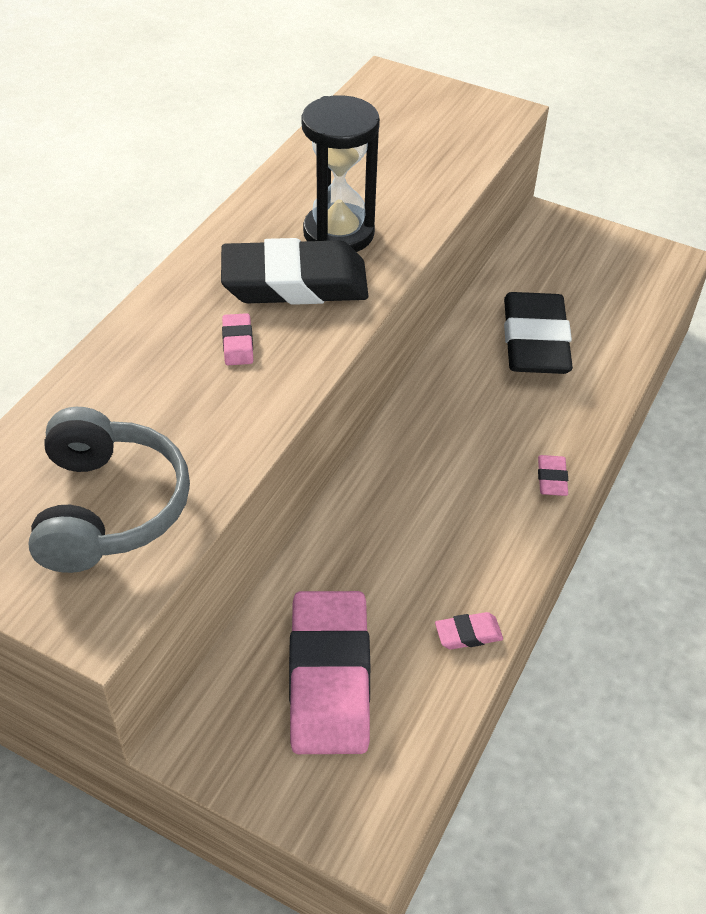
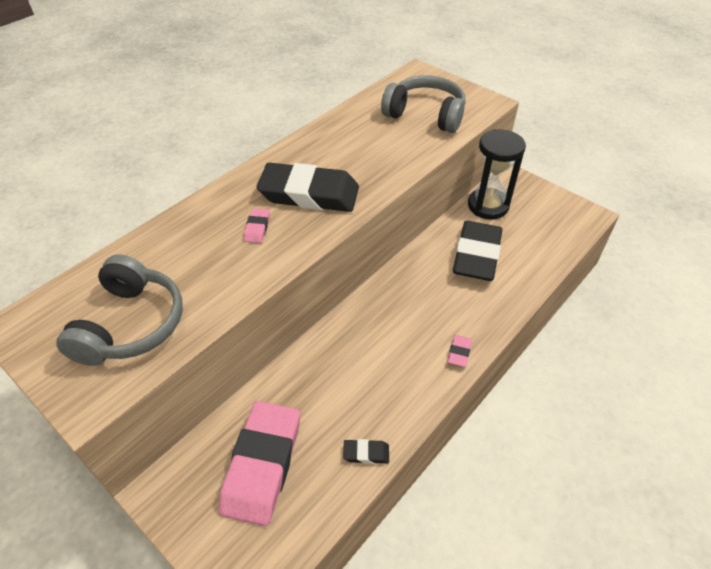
camera: 15 degrees right, 0 degrees up
black hourglass [301,95,380,252] -> black hourglass moved to [468,129,526,219]
pink eraser [435,612,503,650] -> black eraser [343,439,389,464]
none -> grey headphones [381,75,466,133]

